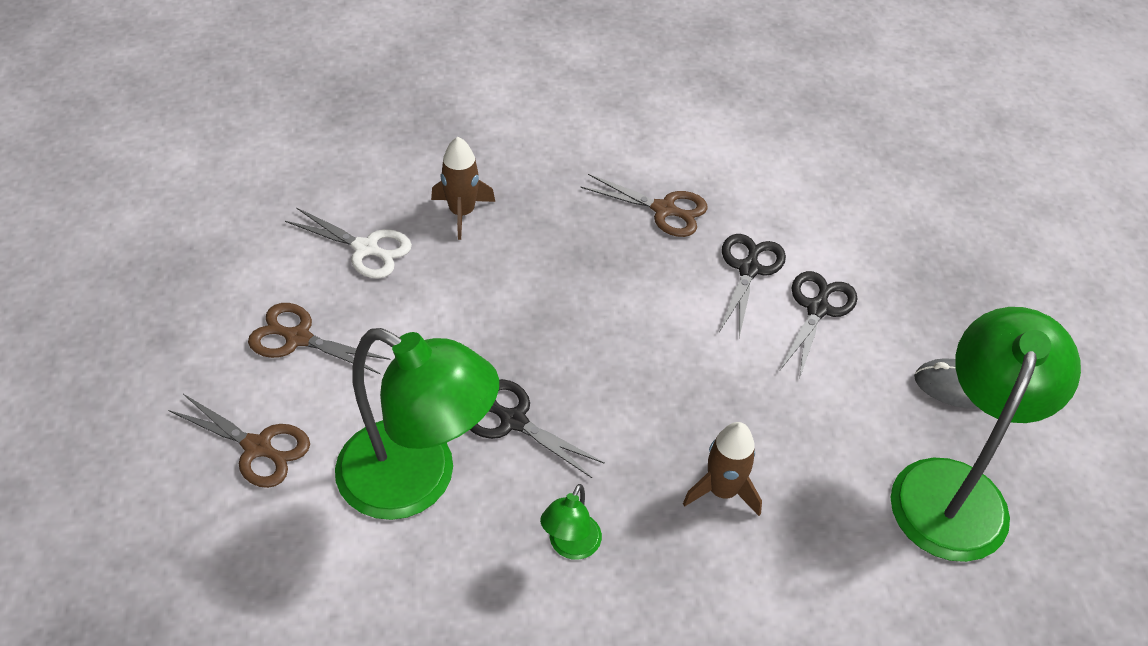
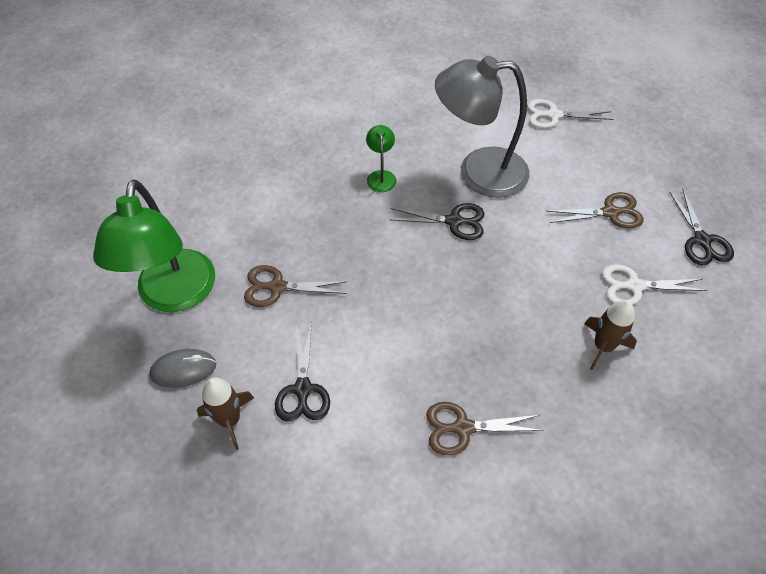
camera: 155 degrees right, 5 degrees up
brown scissors [168,394,310,488] -> brown scissors moved to [244,265,347,307]
green lamp [335,328,499,520] -> grey lamp [435,55,529,198]
brown rocket [683,422,762,516] -> brown rocket moved to [197,378,254,450]
black scissors [719,234,786,337] -> black scissors moved to [669,190,734,265]
none -> white scissors [527,99,614,129]

